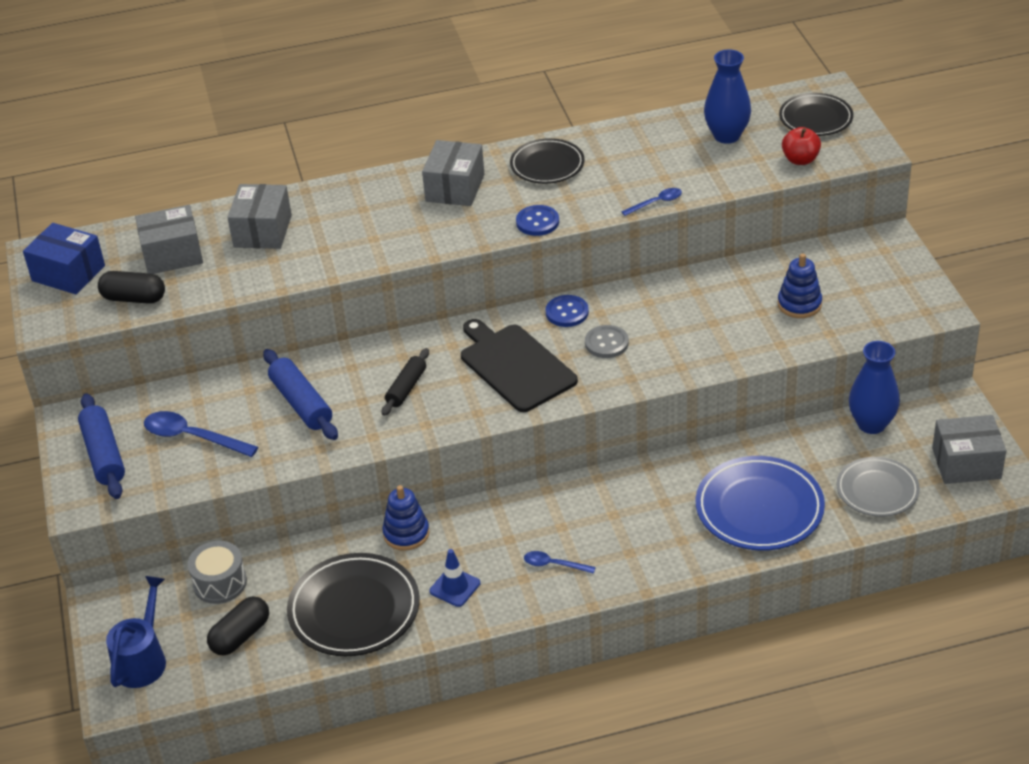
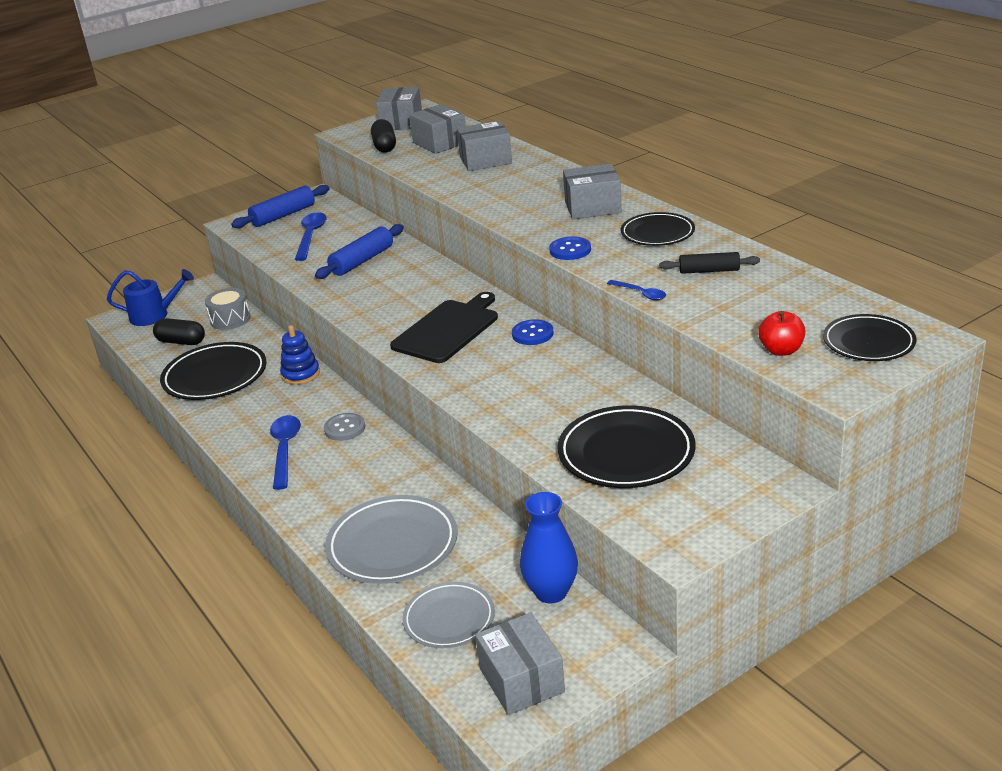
camera: 70 degrees right, 10 degrees down
blue box [23,223,105,294] -> grey box [376,87,422,130]
black rolling pin [382,348,429,416] -> black rolling pin moved to [659,252,760,274]
blue traffic cone [430,549,480,607] -> none
blue spoon [524,551,596,574] -> blue spoon [270,415,301,490], size x1.77
grey button [585,325,629,358] -> grey button moved to [324,413,365,441]
blue plate [696,456,825,550] -> grey plate [325,495,458,584]
blue vase [704,49,751,144] -> none
blue stacking toy [778,253,822,318] -> black plate [557,405,695,488]

